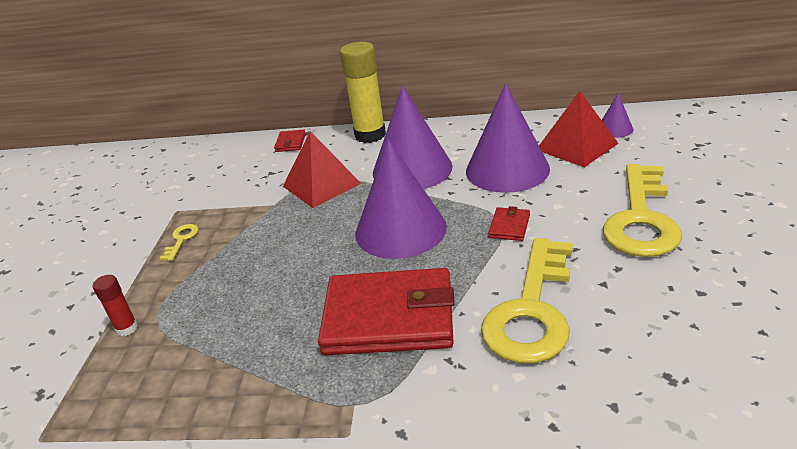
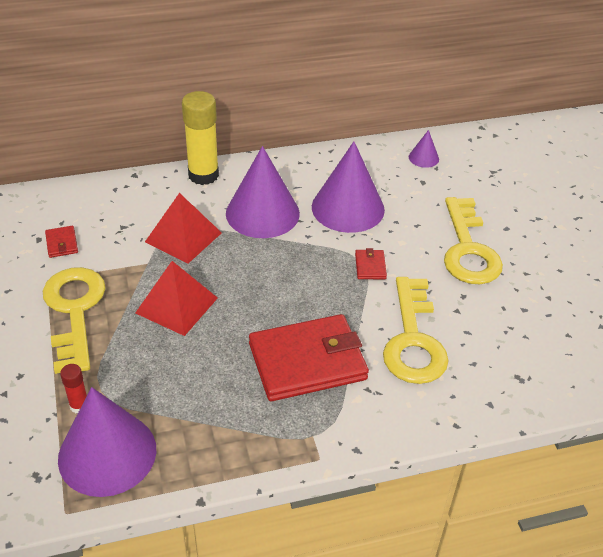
camera: 25 degrees left, 10 degrees up
yellow key [160,224,198,261] -> yellow key [43,267,106,374], size x2.49
red wallet [274,130,306,152] -> red wallet moved to [45,226,78,258]
purple cone [356,139,447,259] -> purple cone moved to [58,387,156,497]
red pyramid [539,91,619,167] -> red pyramid moved to [135,261,218,336]

